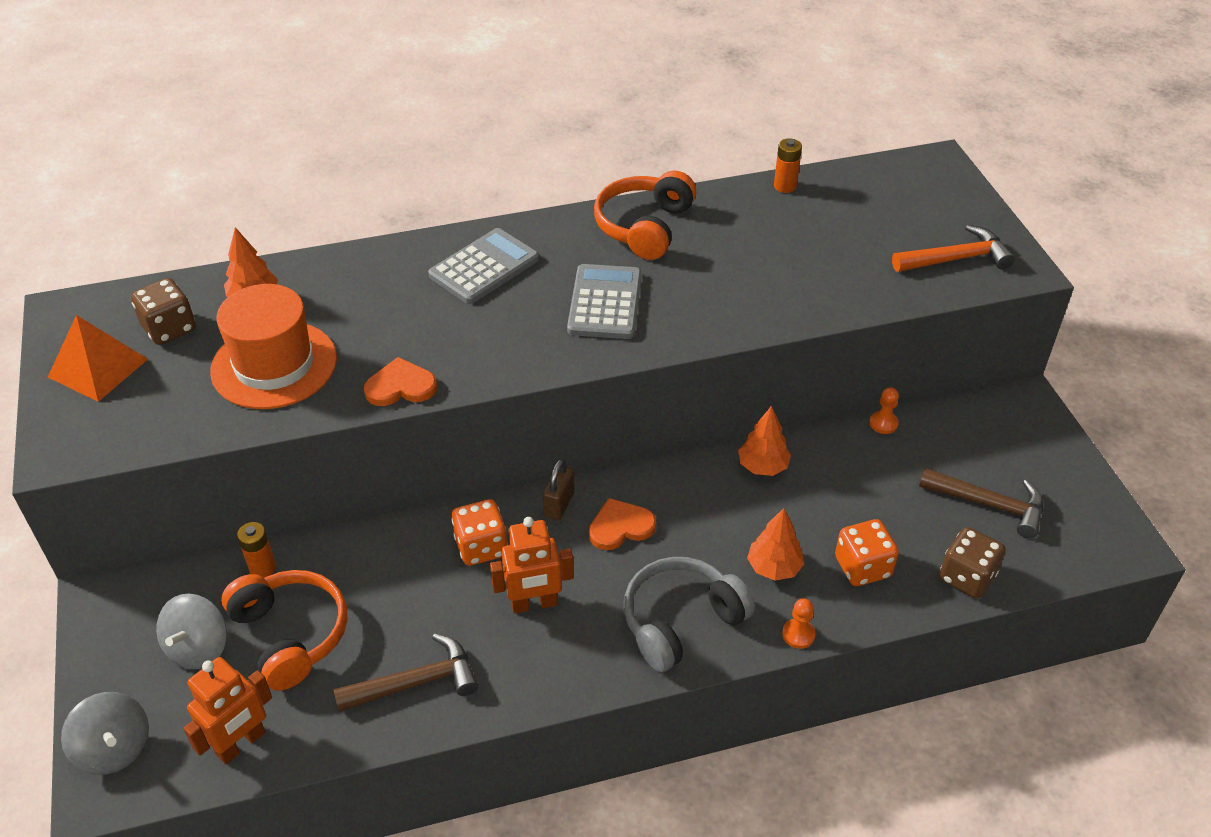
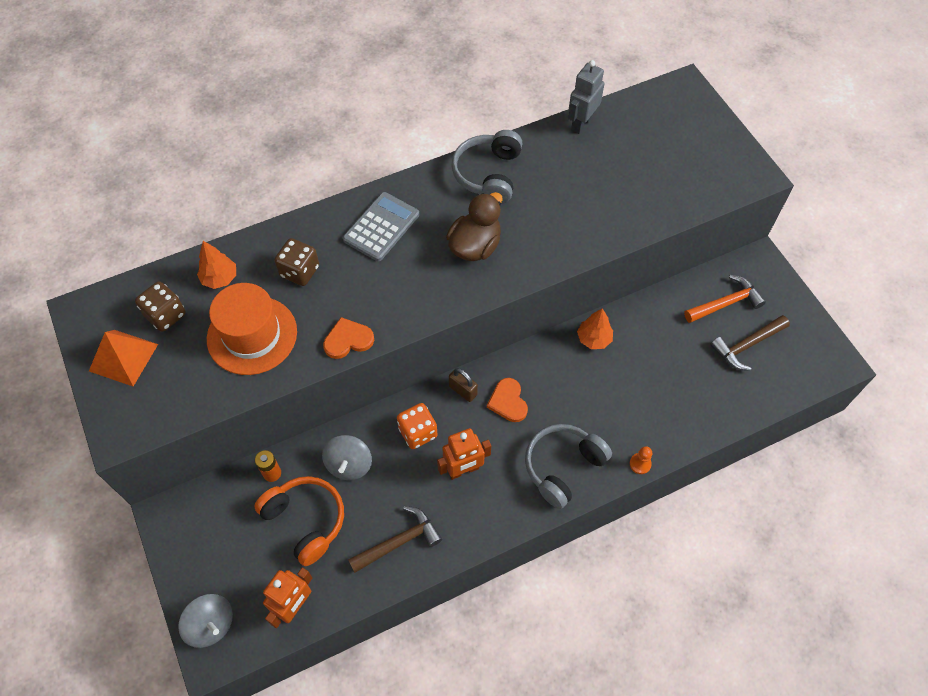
camera: 10 degrees left, 15 degrees up
grey spinning top [156,594,227,669] -> grey spinning top moved to [322,435,372,480]
brown padlock [543,459,575,520] -> brown padlock turned 60 degrees counterclockwise [449,368,478,402]
grey calculator [567,264,642,339] -> brown duck [446,192,503,261]
orange heart [589,498,656,550] -> orange heart turned 75 degrees counterclockwise [487,378,528,422]
orange headphones [594,170,696,260] -> grey headphones [451,130,523,204]
orange tree [747,508,804,581] -> none
orange battery [774,138,802,193] -> grey robot [568,60,605,134]
orange dice [835,519,899,586] -> none
orange pawn [869,387,899,434] -> none
orange hammer [892,225,1015,272] -> orange hammer moved to [684,275,766,323]
brown hammer [919,468,1043,538] -> brown hammer turned 135 degrees clockwise [710,315,790,371]
brown dice [939,527,1006,598] -> brown dice moved to [274,238,319,286]

